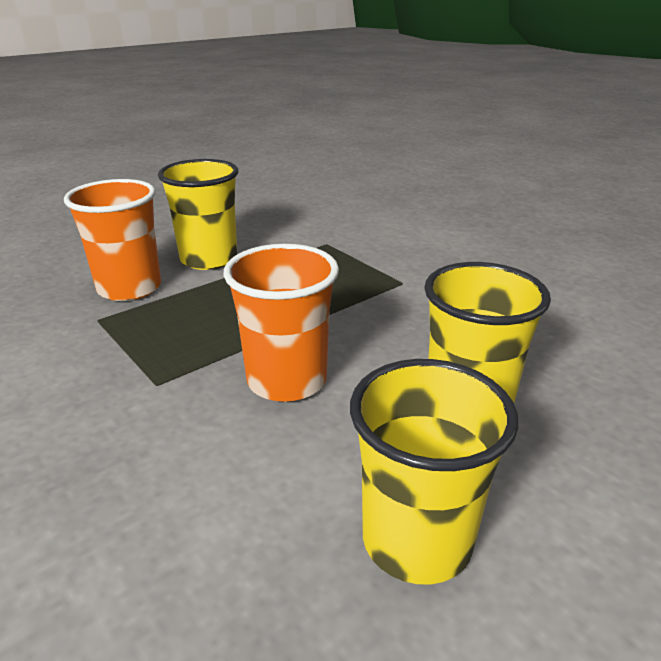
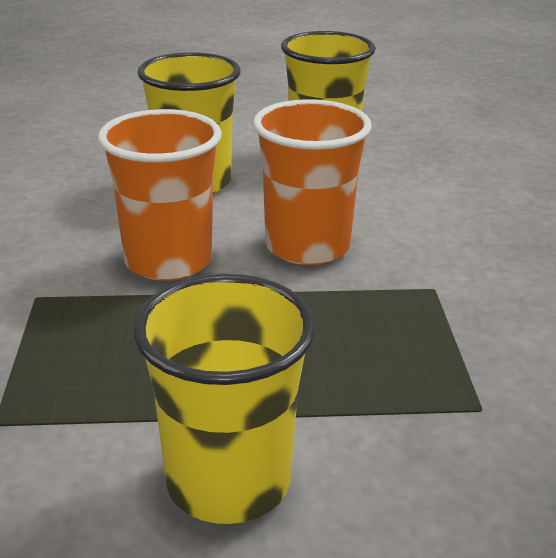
camera: 145 degrees left, 0 degrees up
orange cup [64,179,161,301] -> orange cup moved to [98,109,222,281]

